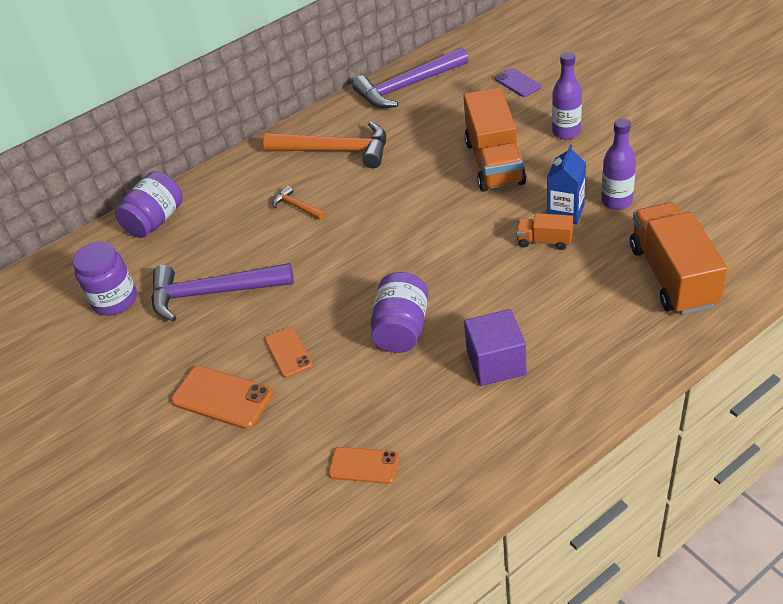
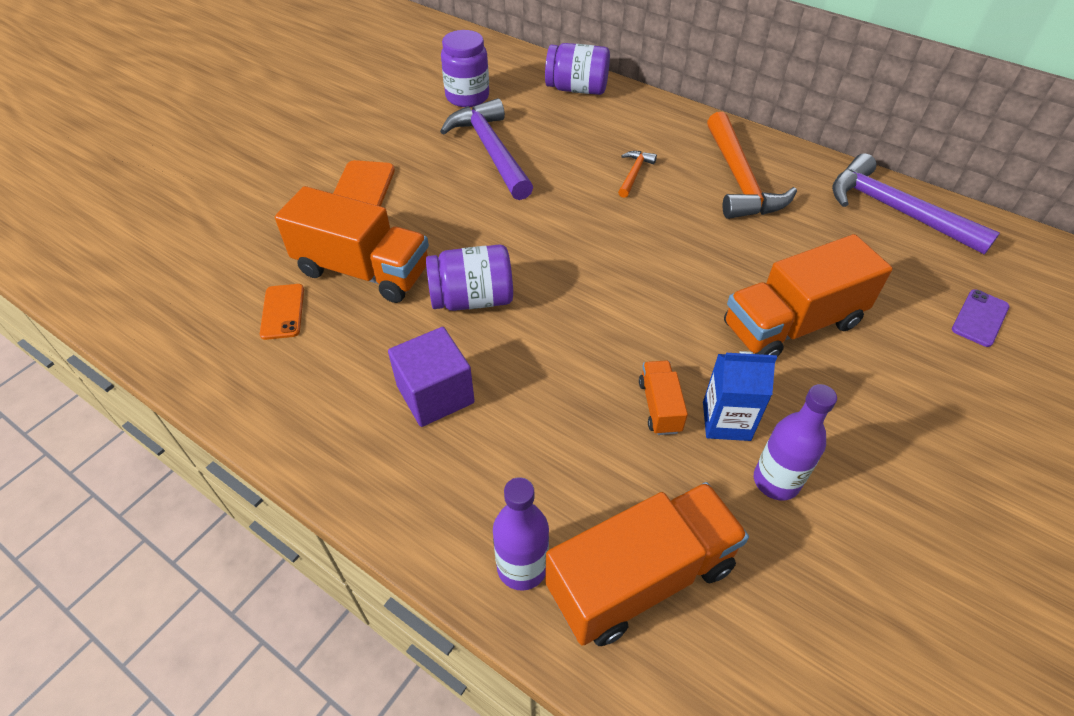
camera: 65 degrees right, 5 degrees up
orange phone [265,327,313,378] -> none
purple bottle [552,52,582,139] -> purple bottle moved to [493,477,549,591]
none -> orange truck [275,186,429,303]

